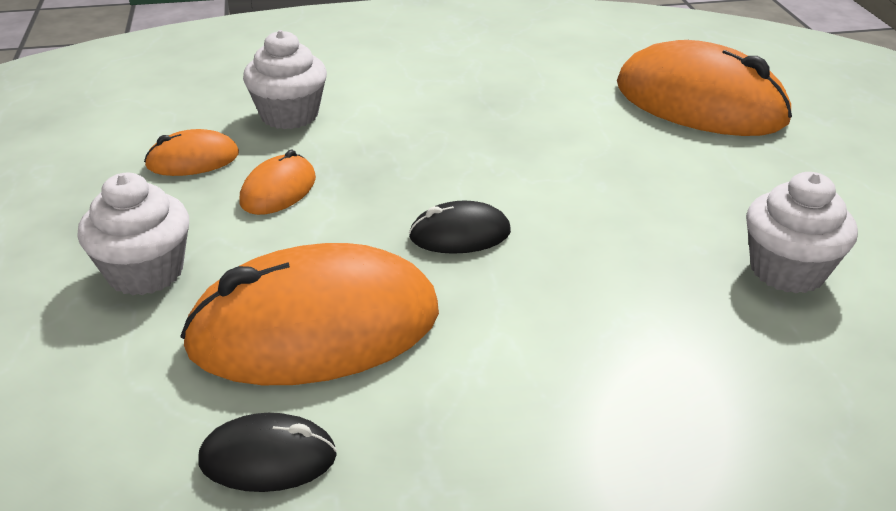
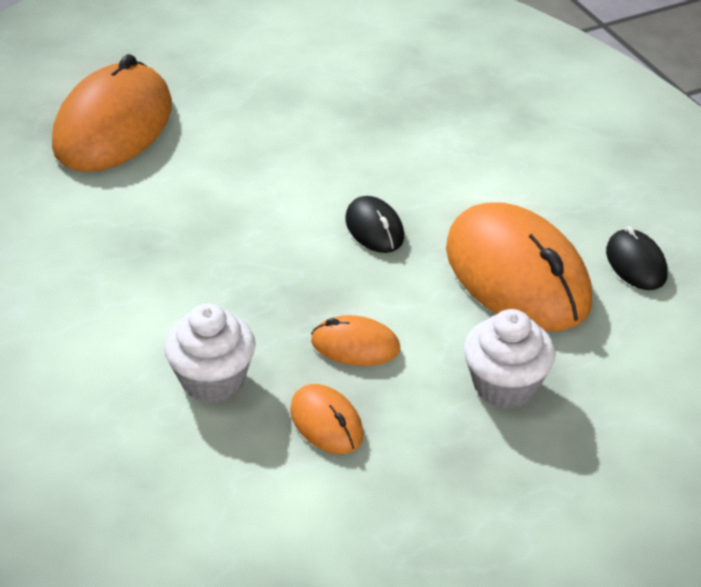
camera: 105 degrees left, 5 degrees up
white cupcake [746,172,858,294] -> none

